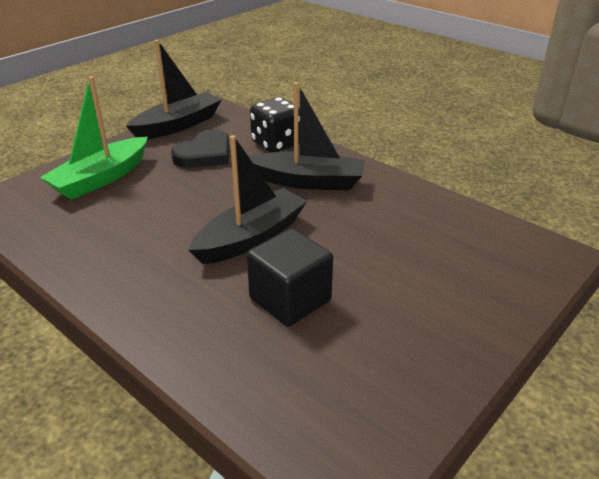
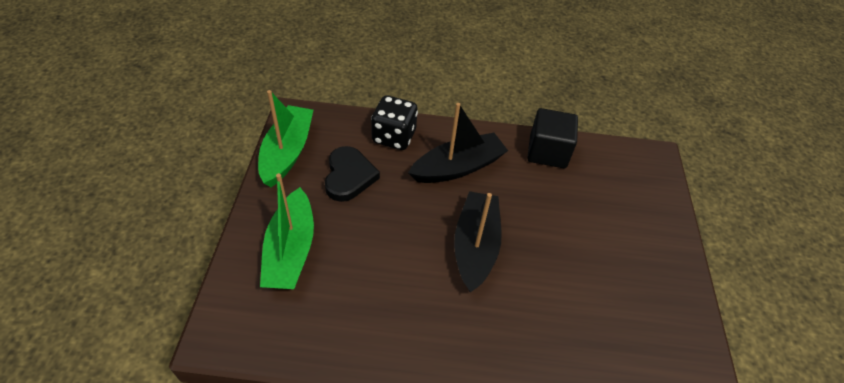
camera: 40 degrees left, 15 degrees up
black boat [126,40,221,139] -> green boat [258,90,314,187]
black cube [247,228,333,327] -> black cube moved to [527,108,578,168]

